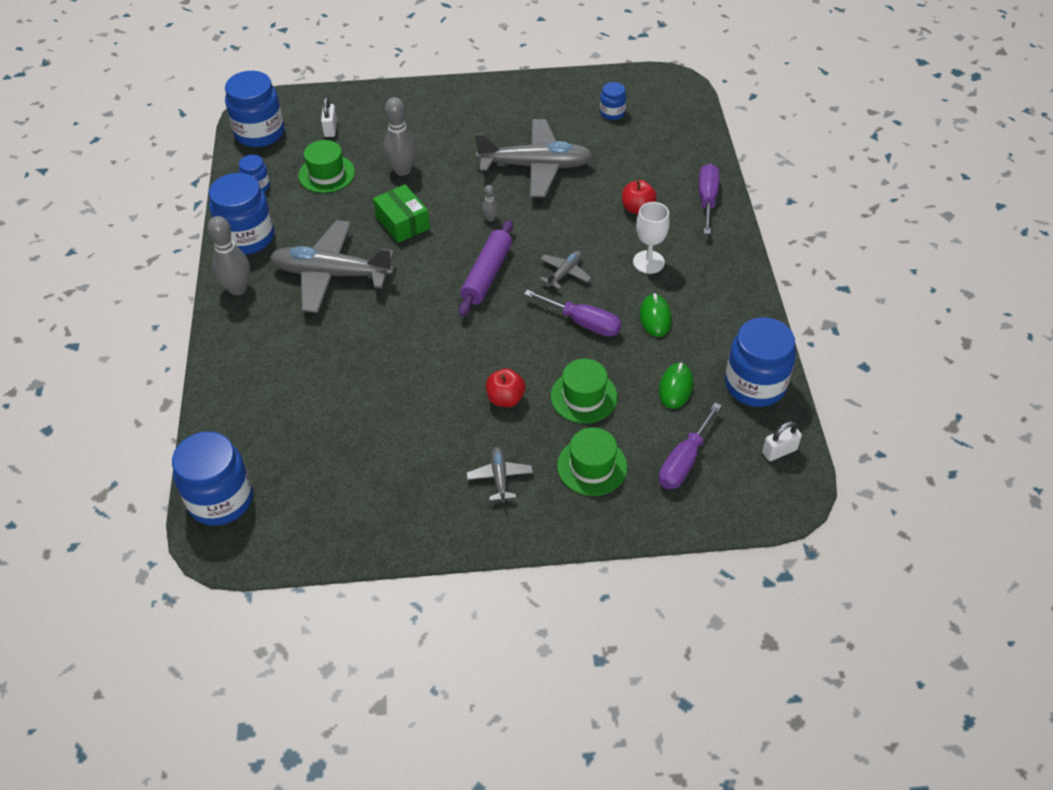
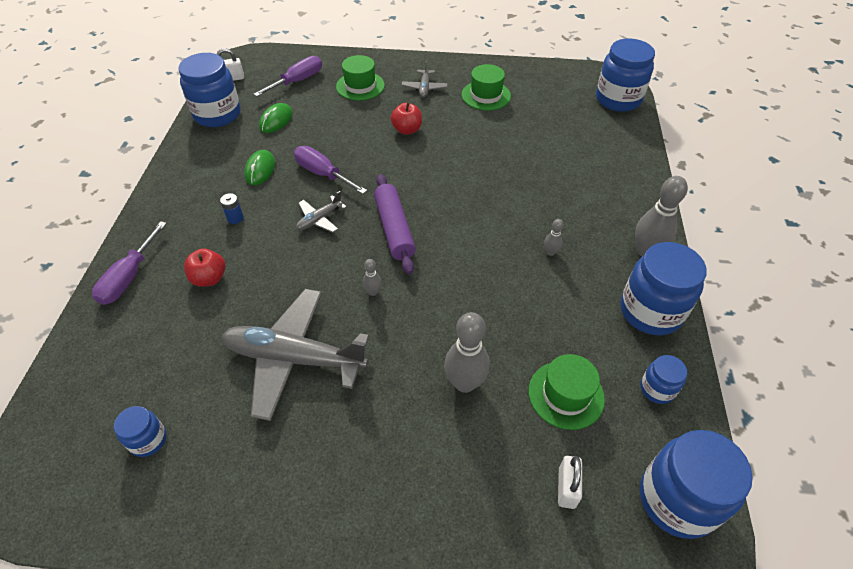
camera: 170 degrees left, 0 degrees up
grey plane [270,220,394,313] -> grey bowling pin [544,219,563,256]
green box [373,184,430,243] -> none
purple rolling pin [459,220,513,317] -> purple rolling pin turned 45 degrees counterclockwise [374,174,416,274]
green hat [551,359,618,423] -> green hat moved to [462,64,511,110]
white goblet [633,202,670,274] -> blue battery [220,193,244,224]

